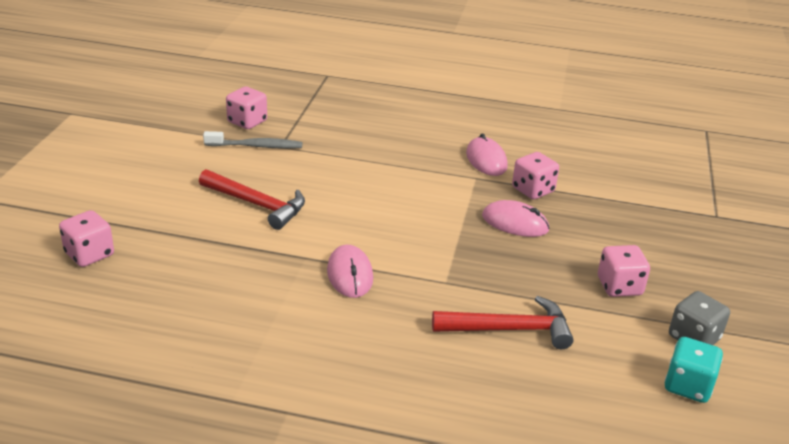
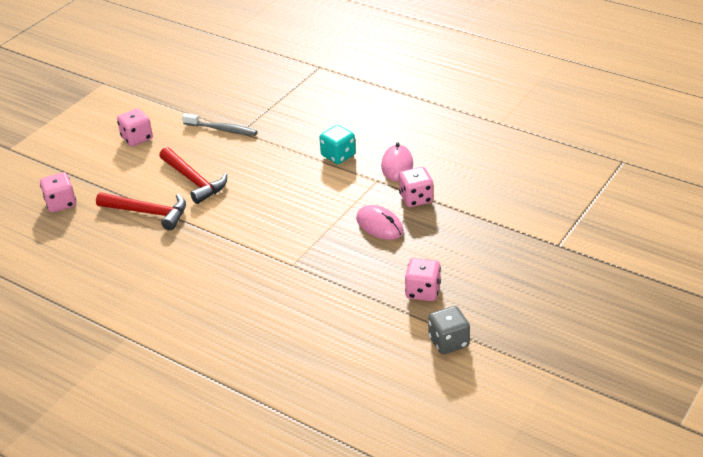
camera: 25 degrees right, 5 degrees up
pink dice [226,86,267,129] -> pink dice moved to [117,108,153,146]
pink mouse [327,245,373,298] -> none
red hammer [432,296,573,349] -> red hammer moved to [96,192,186,230]
turquoise dice [665,337,723,403] -> turquoise dice moved to [319,125,356,164]

